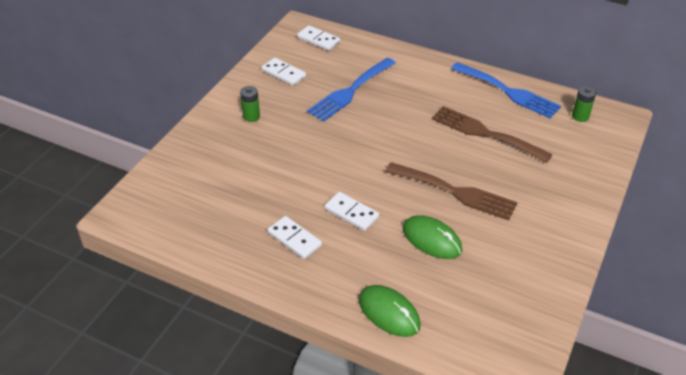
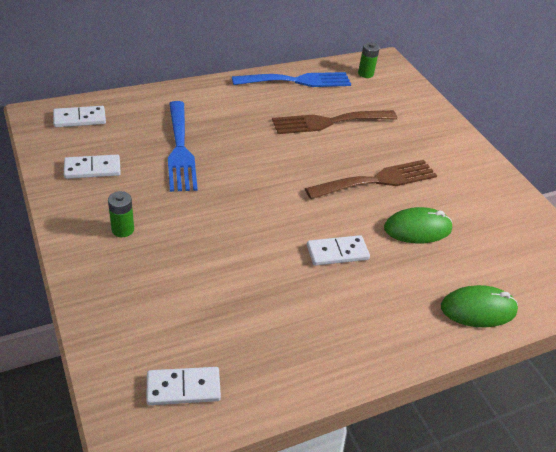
camera: 55 degrees left, 0 degrees up
white domino [268,216,322,259] -> white domino moved to [146,367,221,405]

